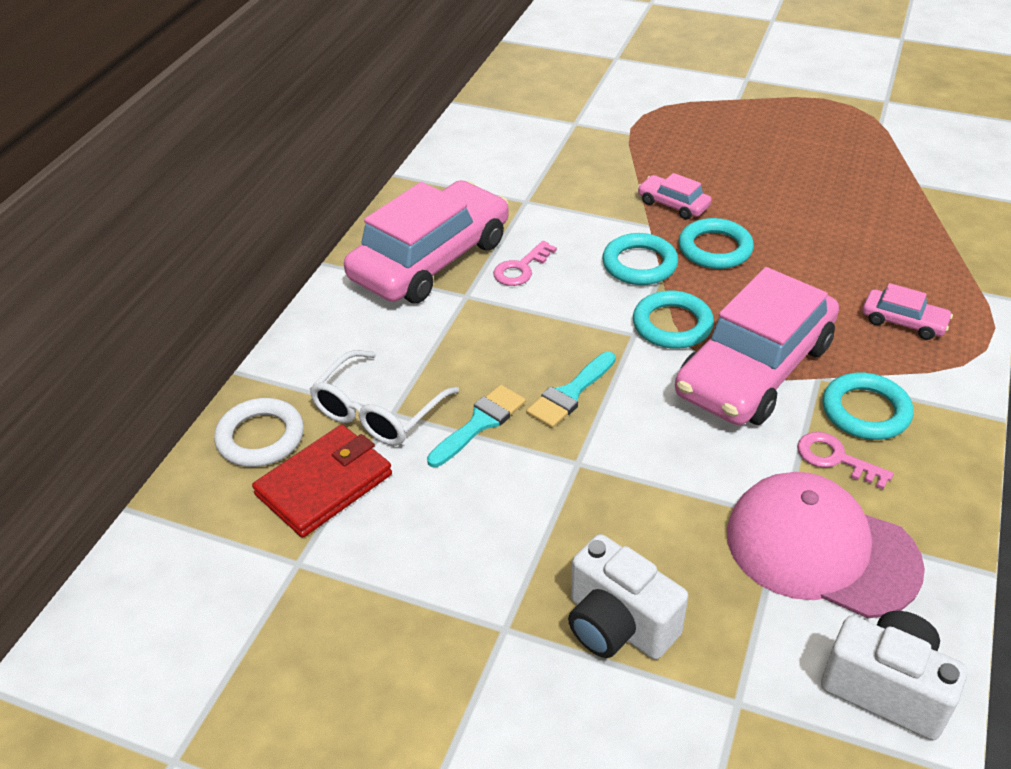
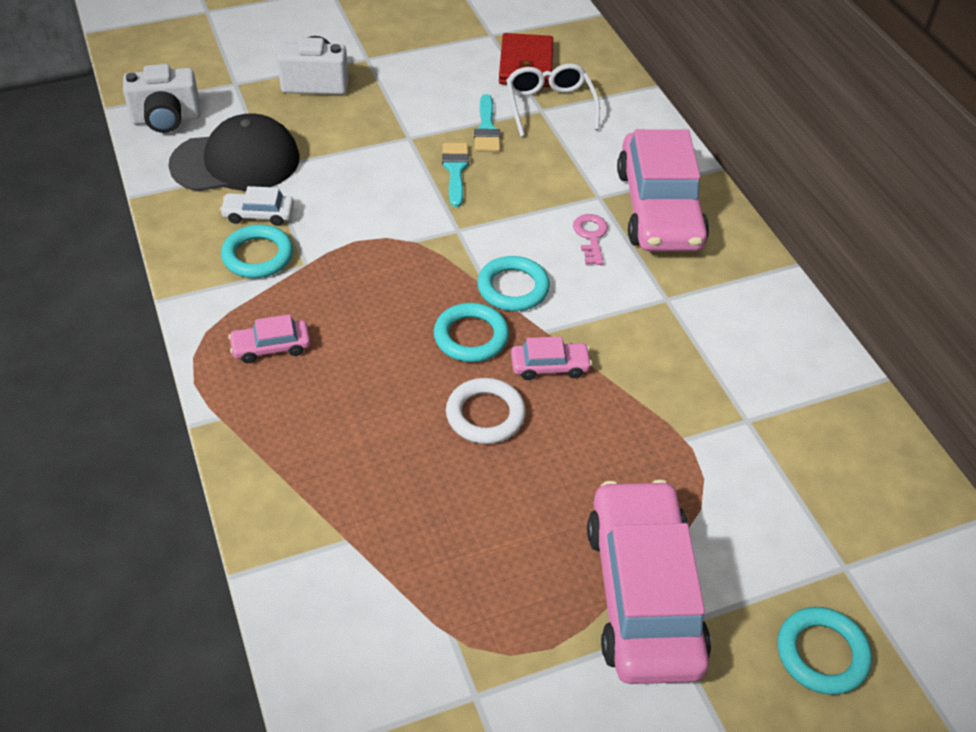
camera: 135 degrees right, 5 degrees up
white ring [214,398,304,467] -> white ring moved to [446,378,526,444]
turquoise ring [633,290,714,349] -> turquoise ring moved to [777,607,872,695]
pink car [675,267,839,425] -> pink car moved to [587,479,711,684]
pink cap [727,472,925,618] -> black cap [168,113,299,191]
pink key [797,432,894,489] -> white car [220,186,294,226]

